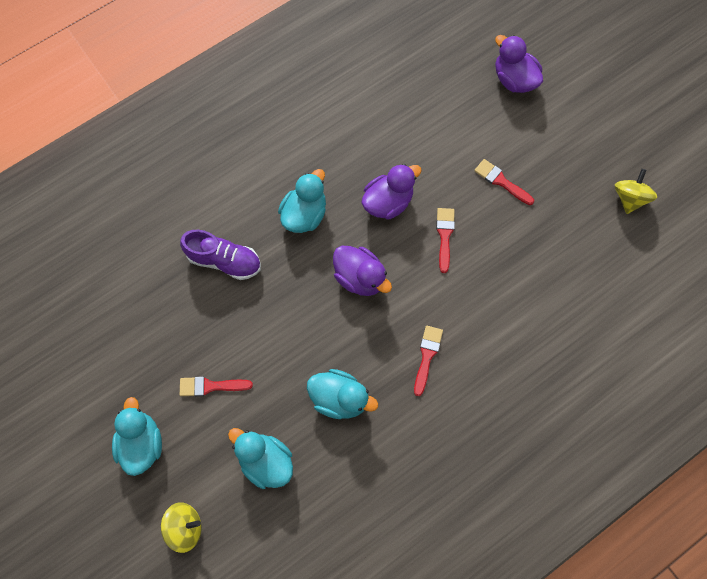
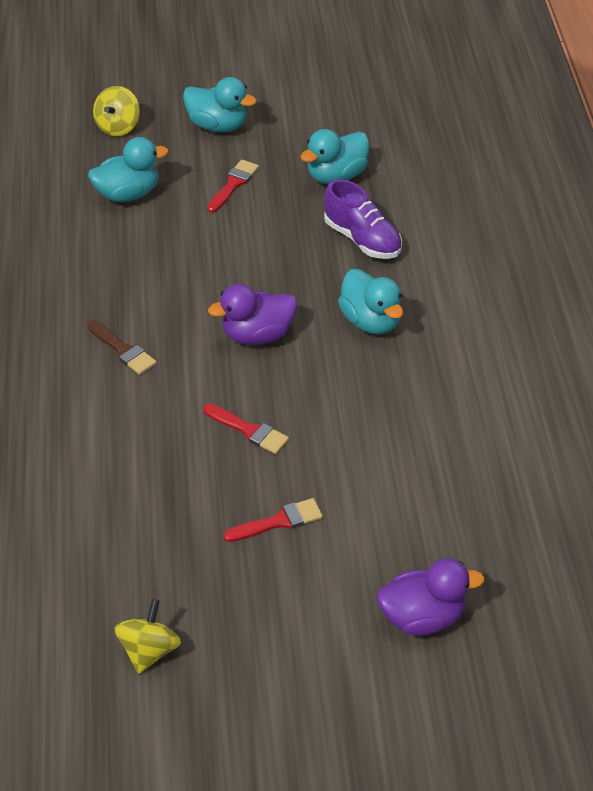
camera: 120 degrees right, 25 degrees down
purple shoe [180,230,261,280] -> purple shoe turned 90 degrees counterclockwise [324,179,402,259]
turquoise duck [307,369,378,419] -> turquoise duck moved to [301,129,369,184]
purple duck [362,164,422,220] -> none
red brush [414,326,443,396] -> brown brush [87,320,156,375]
yellow spinning top [615,169,657,214] -> yellow spinning top turned 120 degrees counterclockwise [114,599,181,674]

